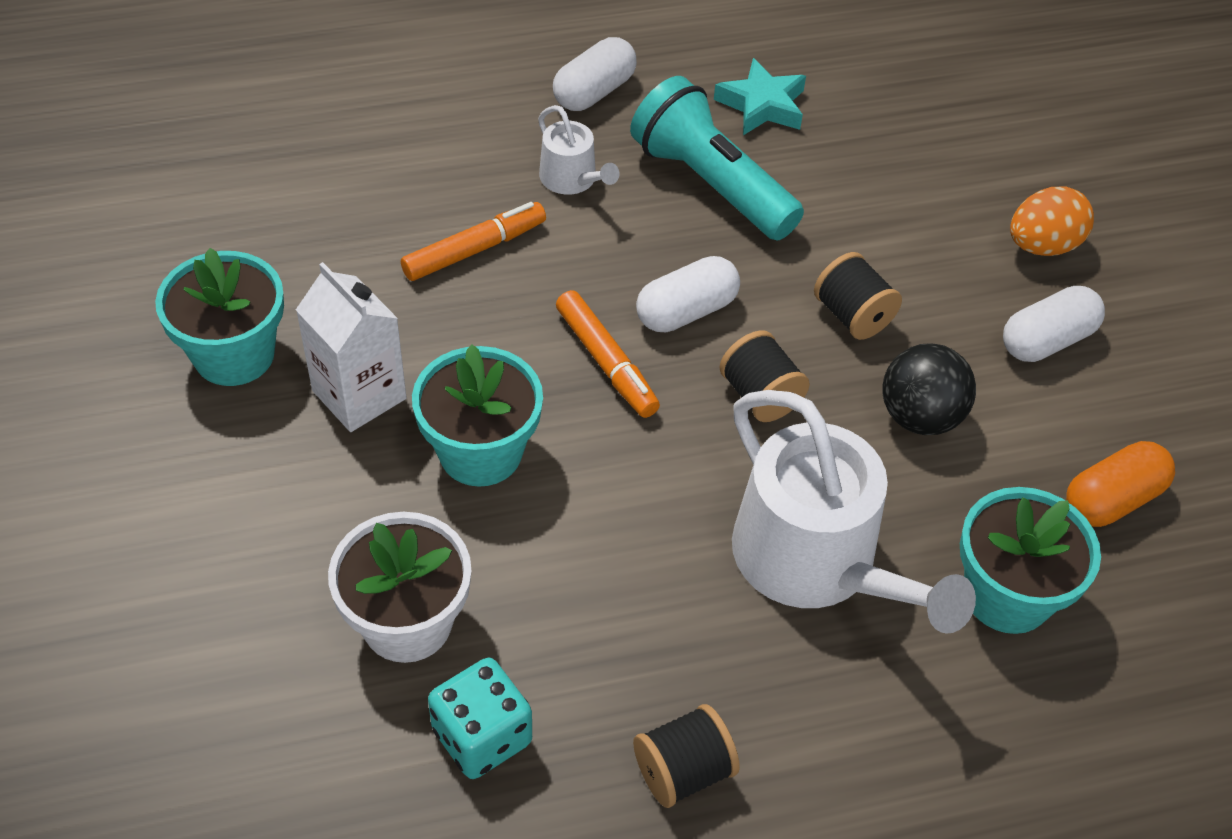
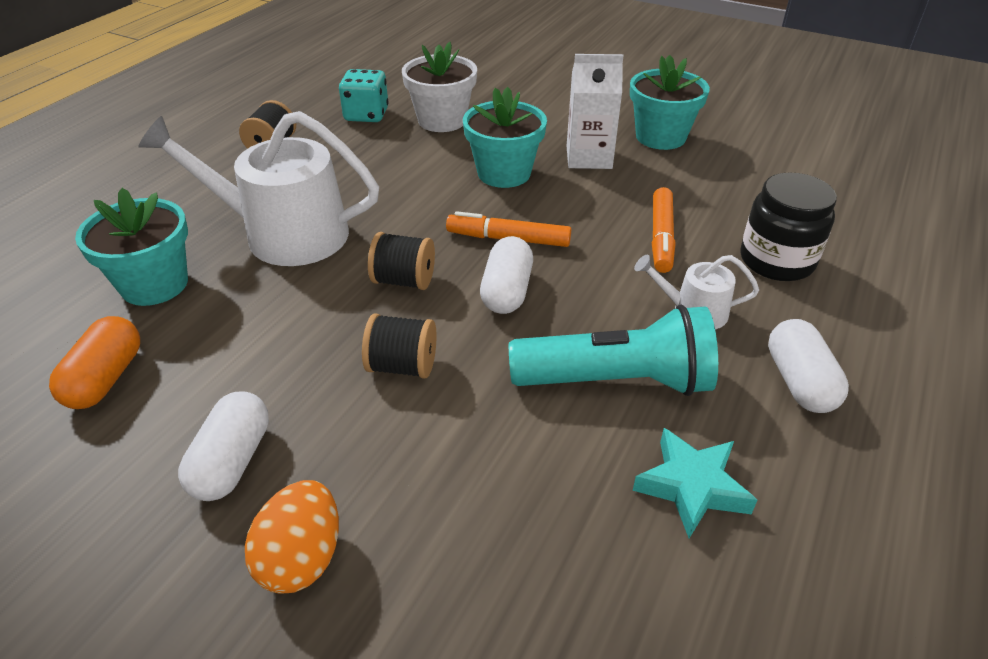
camera: 135 degrees right, 10 degrees down
black ball [882,343,976,435] -> none
none -> black jar [740,172,837,281]

